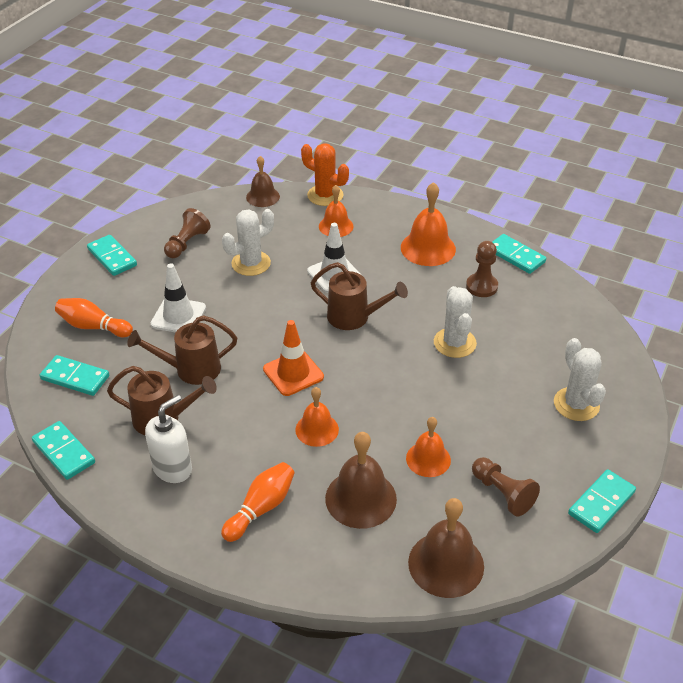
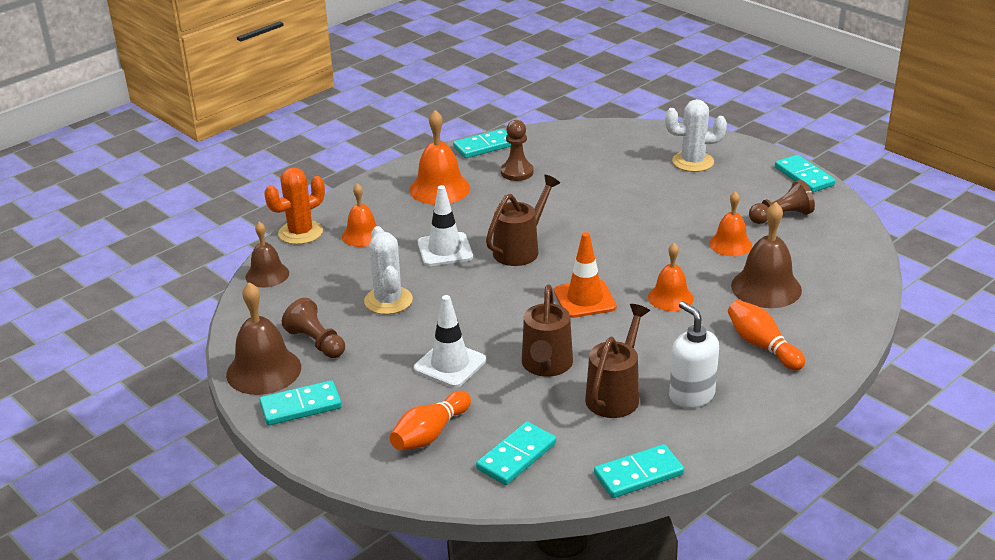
camera: 70 degrees left, 10 degrees down
brown bell [408,498,484,598] -> brown bell moved to [226,282,301,395]
white cactus [434,286,477,358] -> none

